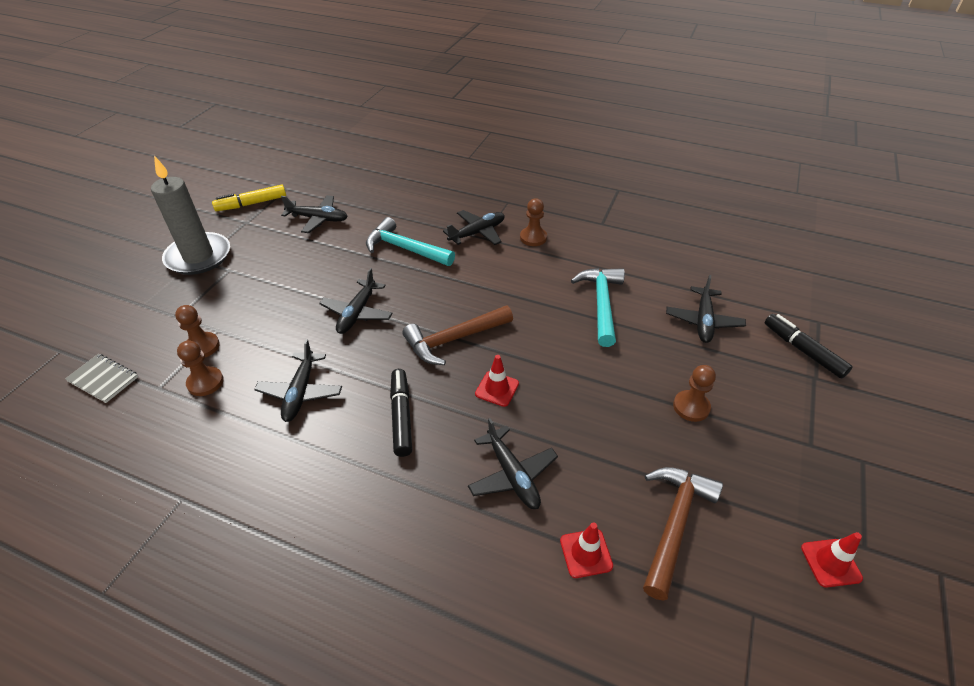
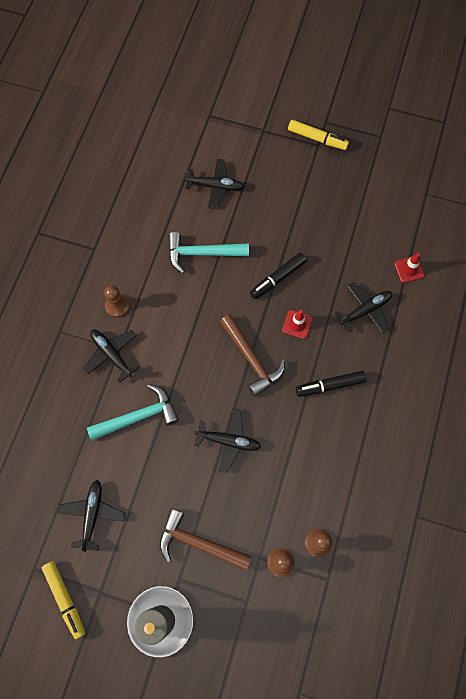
camera: 95 degrees left, 25 degrees up
grey notebook [65,354,138,403] -> none
black plane [254,339,342,422] -> none
turquoise hammer [366,217,455,266] -> turquoise hammer turned 135 degrees counterclockwise [87,384,179,441]
brown hammer [643,467,723,601] -> brown hammer moved to [160,509,252,571]
brown pawn [673,365,716,422] -> none
black marker [765,314,853,378] -> black marker moved to [250,253,307,300]
red traffic cone [801,532,863,588] -> none
none -> yellow marker [288,120,349,150]

